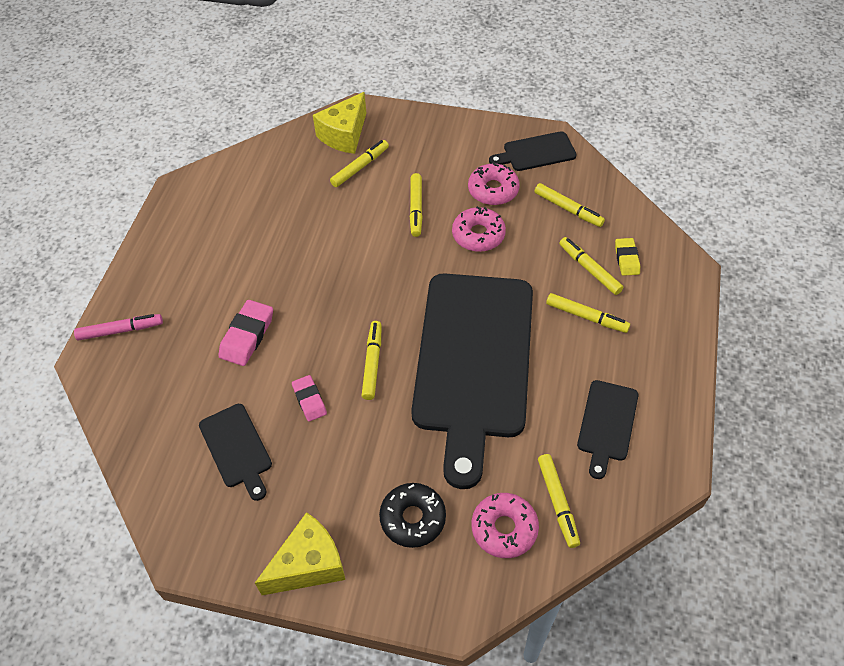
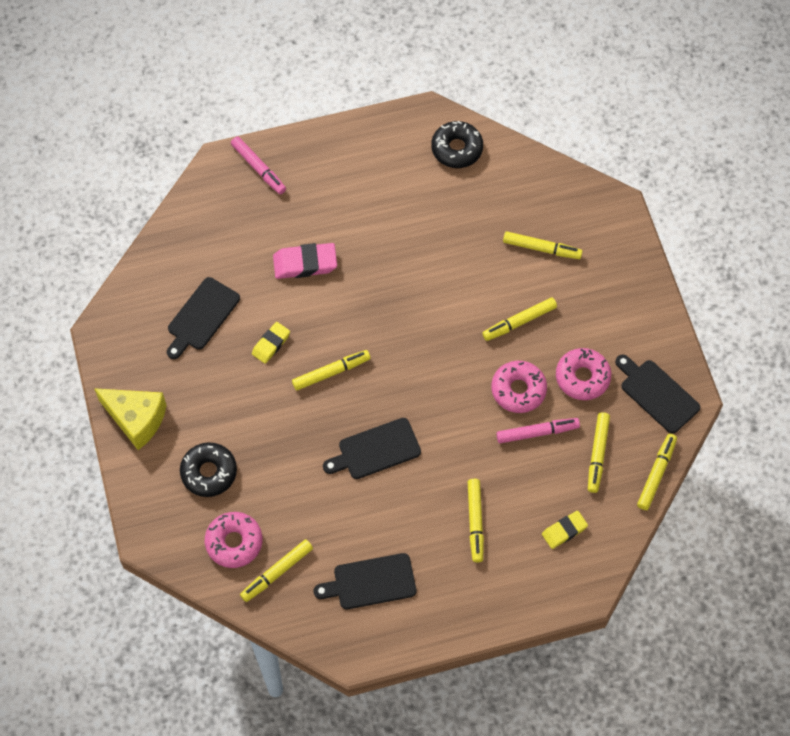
camera: 60 degrees right, 10 degrees up
pink eraser [292,375,327,422] -> yellow eraser [252,322,290,364]
yellow cheese [313,92,366,154] -> none
black cutting board [411,273,533,489] -> black cutting board [323,418,421,479], size x0.43
yellow marker [559,237,623,295] -> yellow marker moved to [637,434,677,510]
none -> black donut [431,121,483,168]
none -> pink marker [497,418,580,443]

